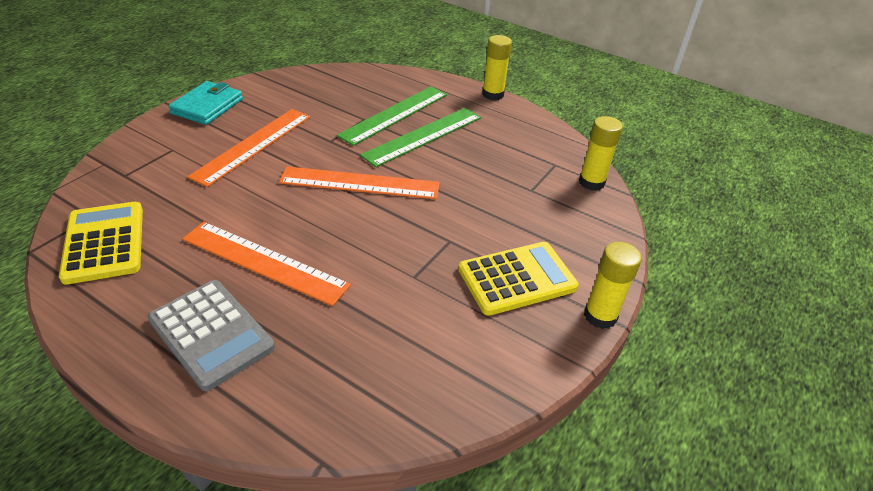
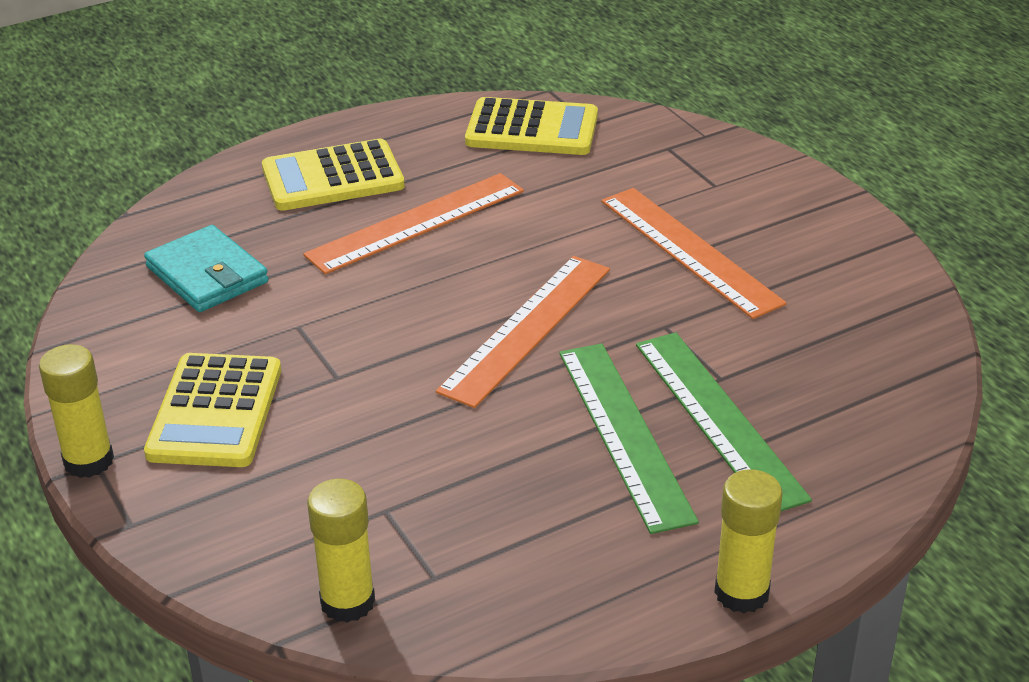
camera: 120 degrees right, 5 degrees down
grey calculator [148,280,275,391] -> yellow calculator [262,139,405,211]
turquoise wallet [168,81,243,125] -> turquoise wallet moved to [144,225,268,312]

